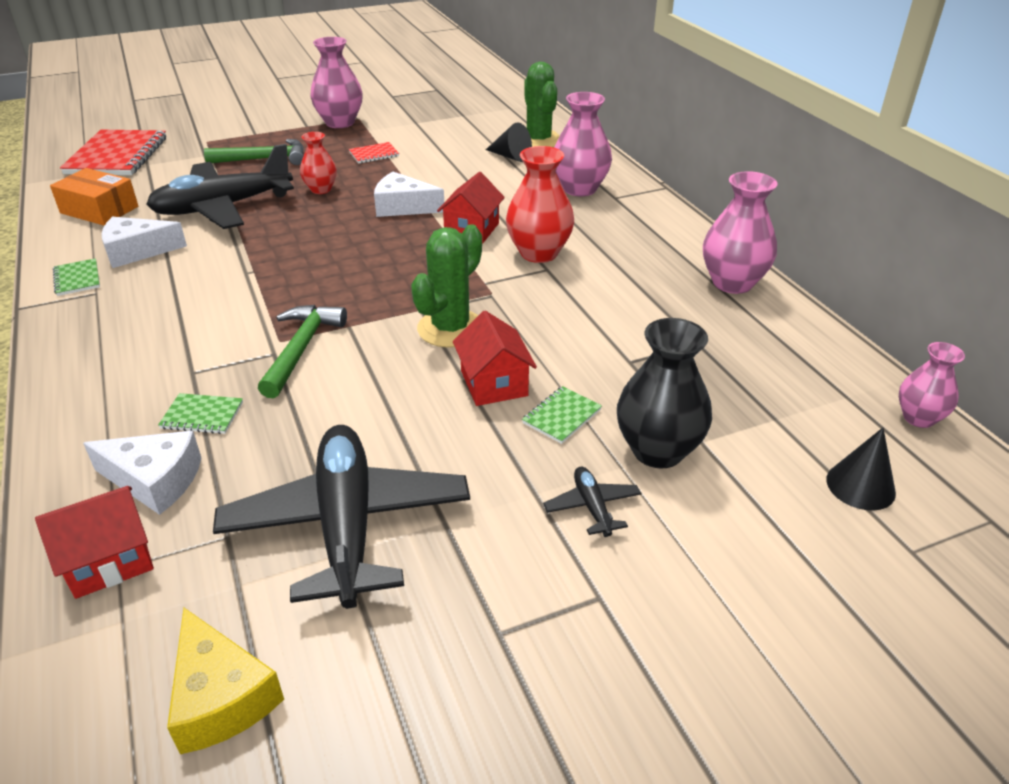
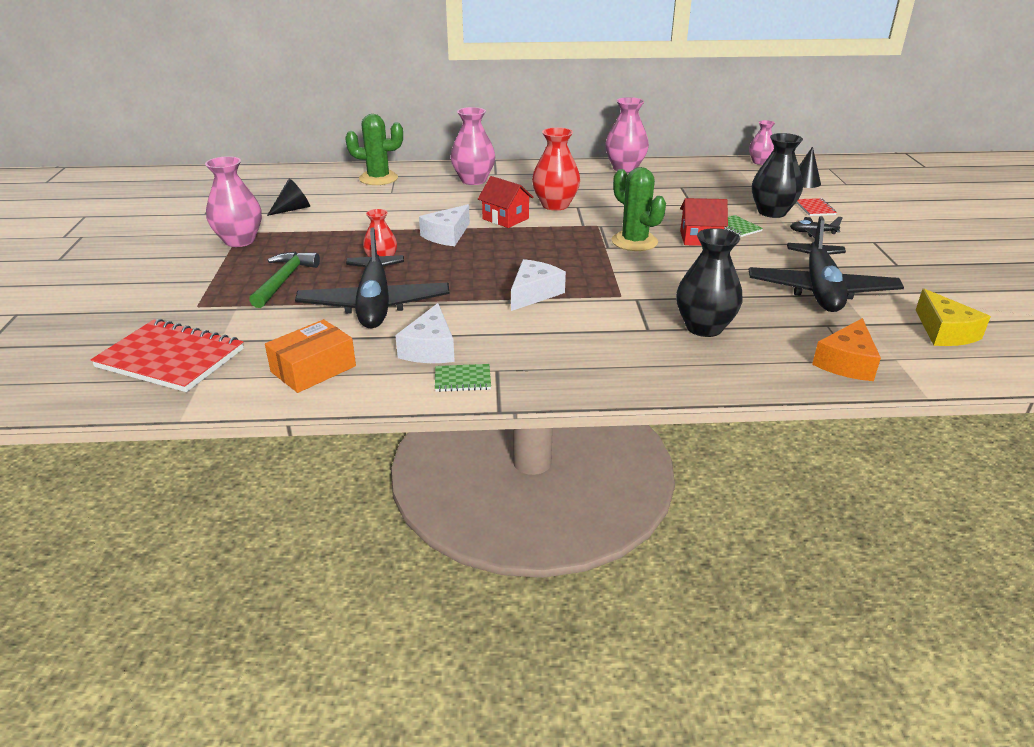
camera: 70 degrees left, 5 degrees down
red house [35,486,154,599] -> orange cheese [812,318,881,381]
white cheese [83,431,201,515] -> white cheese moved to [511,259,566,311]
green notebook [158,393,243,434] -> black vase [676,228,743,337]
yellow cheese [167,608,284,754] -> yellow cheese turned 90 degrees clockwise [916,289,991,346]
black plane [213,425,470,609] -> black plane turned 90 degrees counterclockwise [749,216,904,312]
green hammer [258,305,347,399] -> none
red notebook [349,142,399,164] -> red notebook moved to [796,198,837,216]
black cone [486,123,532,162] -> black cone moved to [267,179,310,216]

